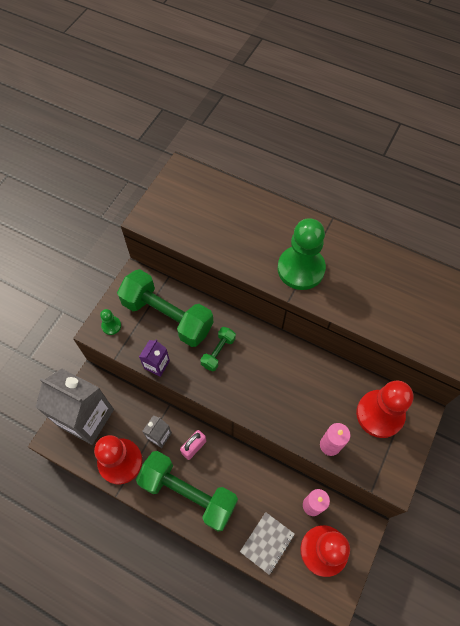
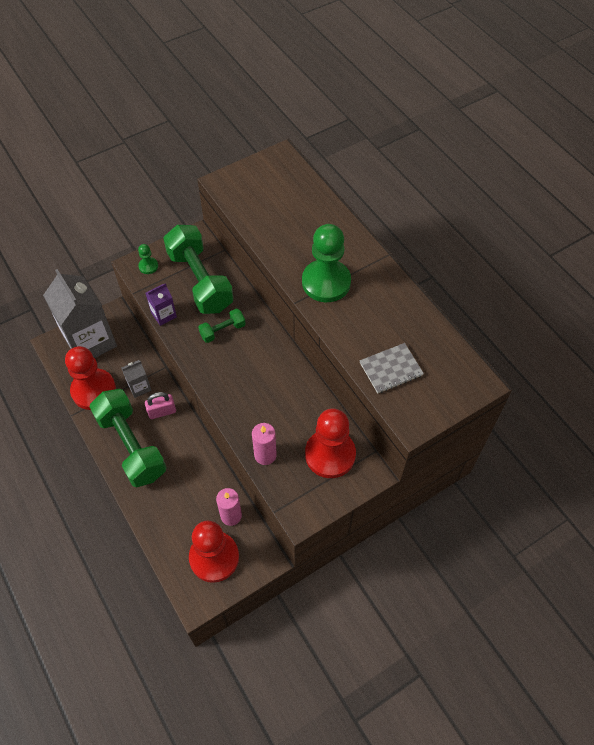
camera: 30 degrees right, 5 degrees down
grey notebook [240,512,295,575] -> grey notebook moved to [359,343,424,393]

